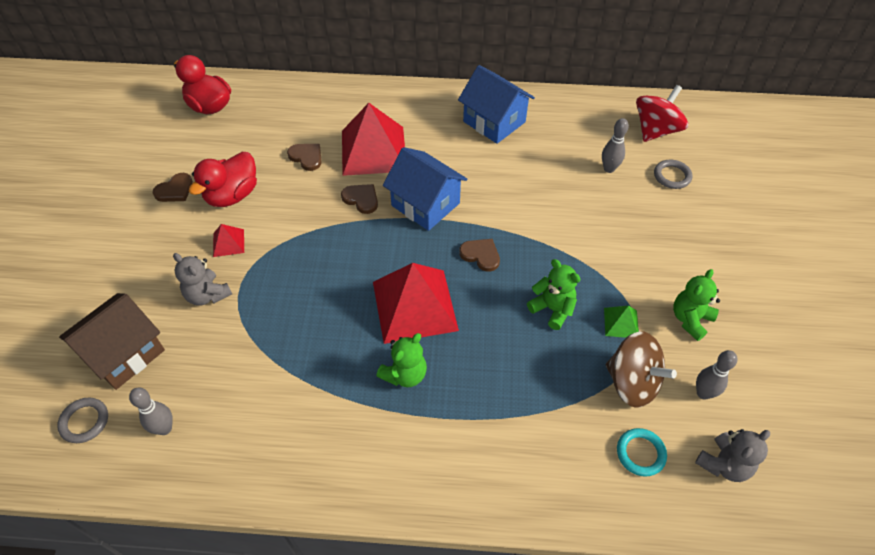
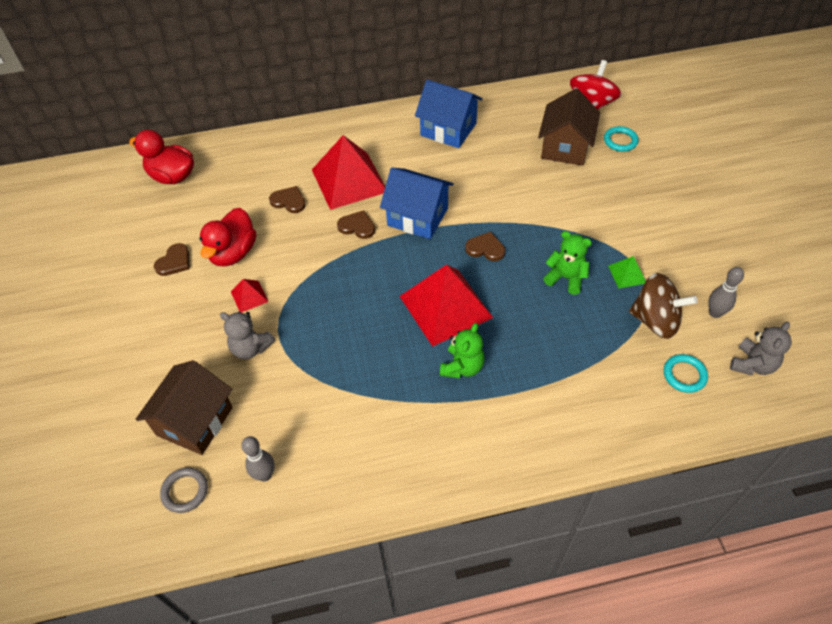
camera: 15 degrees left, 0 degrees up
grey bowling pin [602,118,629,173] -> brown house [538,88,600,166]
grey ring [654,160,692,189] -> turquoise ring [604,126,639,152]
green teddy bear [673,269,720,341] -> none

